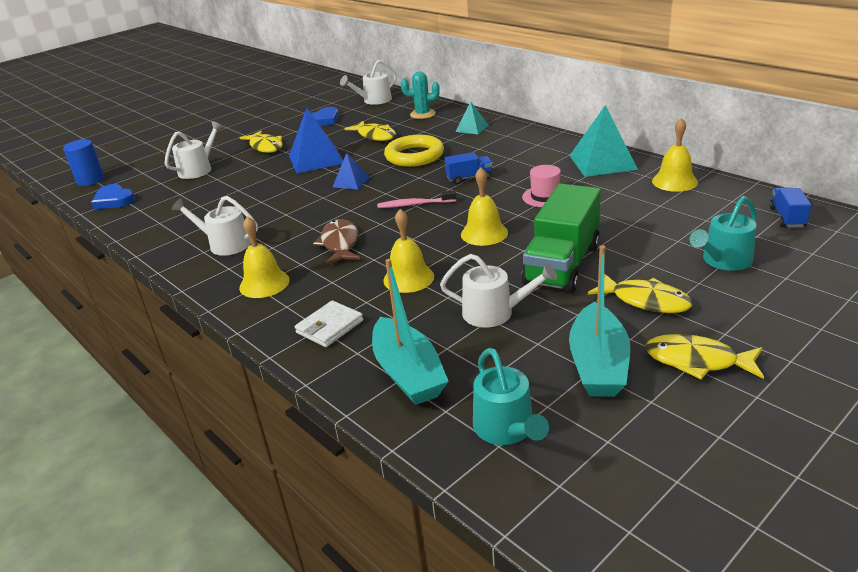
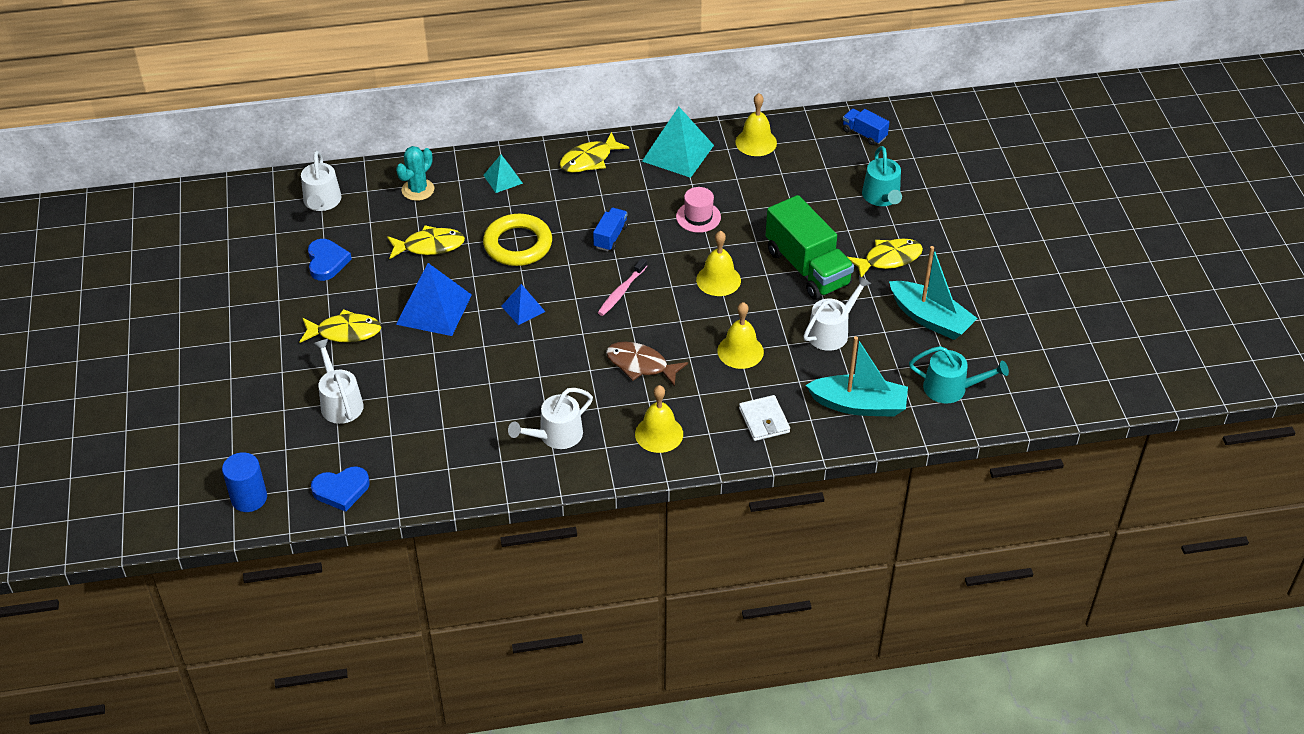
camera: 60 degrees left, 15 degrees up
yellow fish [645,334,764,379] -> yellow fish moved to [560,132,629,173]

